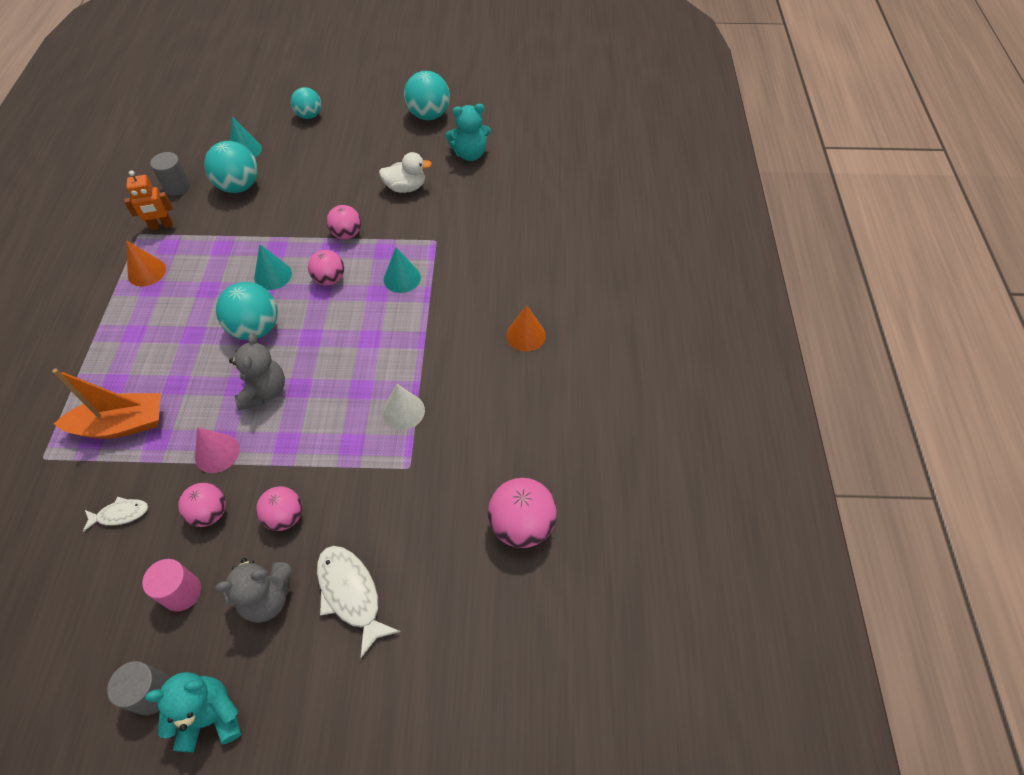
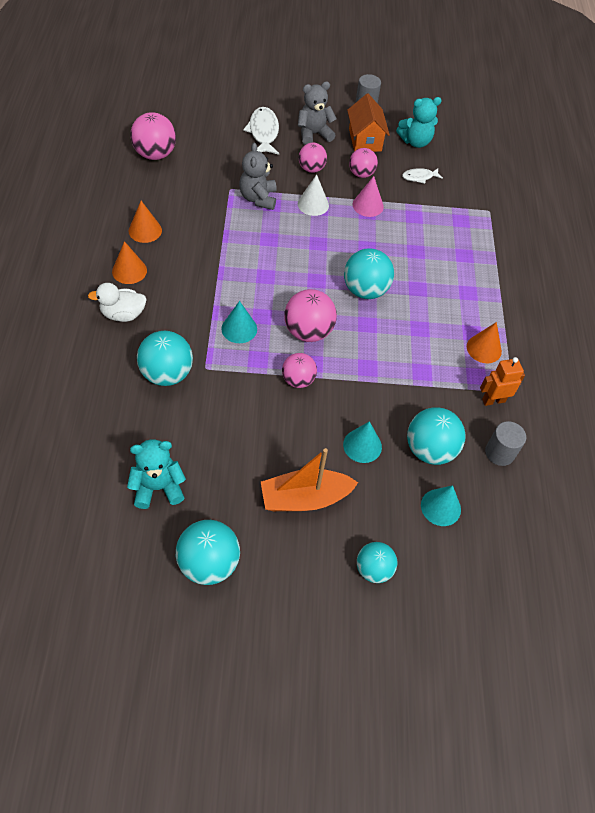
camera: 175 degrees right, 0 degrees up
orange boat [52,369,161,439] -> orange boat moved to [261,448,358,511]
pink cylinder [142,559,201,611] -> orange house [347,94,390,152]
turquoise teddy bear [145,672,241,752] -> turquoise teddy bear moved to [396,97,442,148]
grey teddy bear [229,333,285,410] -> grey teddy bear moved to [239,143,277,210]
turquoise cone [254,244,292,290] -> turquoise cone moved to [343,421,382,463]
pink ball [308,250,344,286] -> pink ball [284,289,337,342], size x1.54
white fish [317,546,401,658] -> white fish turned 150 degrees counterclockwise [243,107,279,155]
white duck [379,152,432,193] -> white duck moved to [88,283,147,322]
white cone [383,384,425,430] -> white cone moved to [298,174,329,216]
none -> orange cone [129,201,162,243]
none -> turquoise ball [137,331,193,386]

